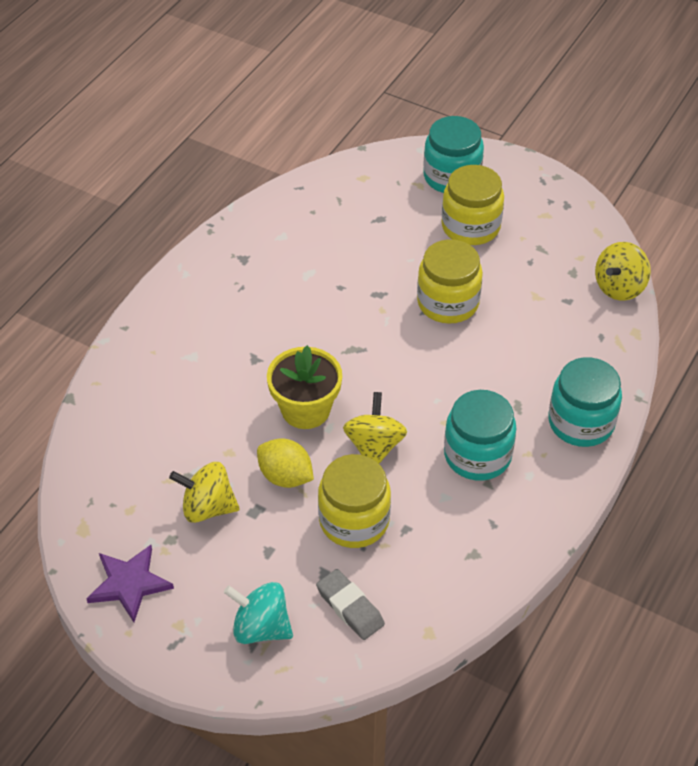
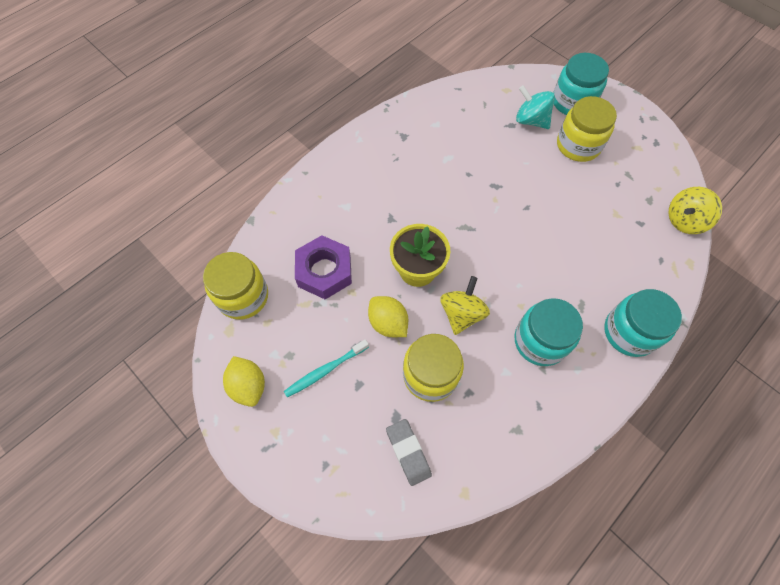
camera: 15 degrees right, 15 degrees up
purple star [86,545,174,622] -> yellow lemon [223,356,265,407]
yellow spinning top [169,462,240,523] -> none
turquoise spinning top [224,582,293,644] -> turquoise spinning top moved to [516,85,555,129]
yellow jar [417,239,483,324] -> yellow jar moved to [203,252,268,320]
none -> turquoise toothbrush [284,339,369,398]
none -> purple nut [295,235,352,299]

